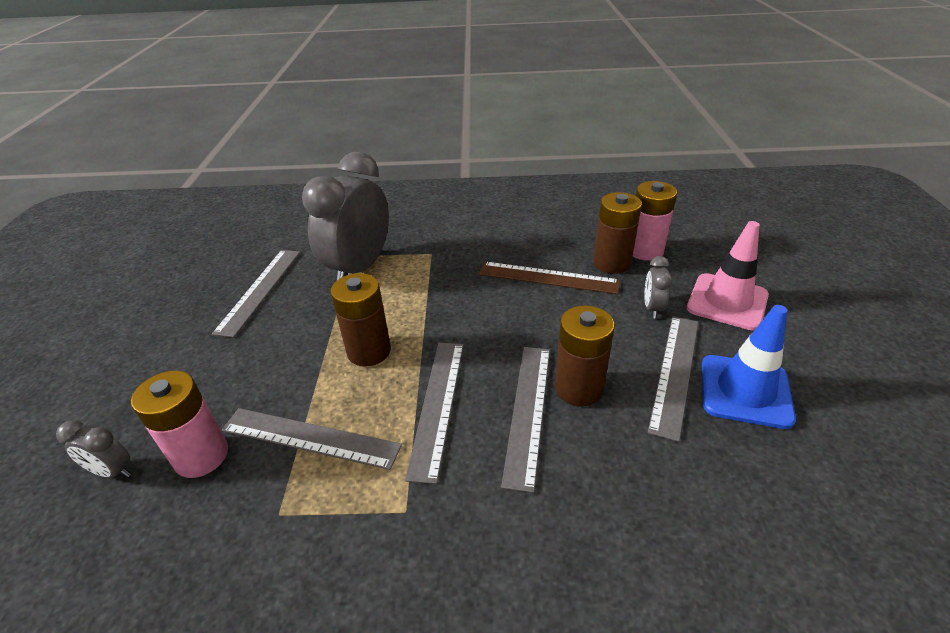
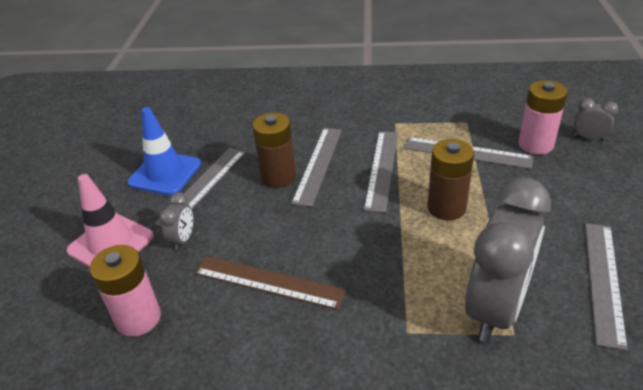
camera: 175 degrees left, 0 degrees up
brown battery [593,192,642,274] -> none

